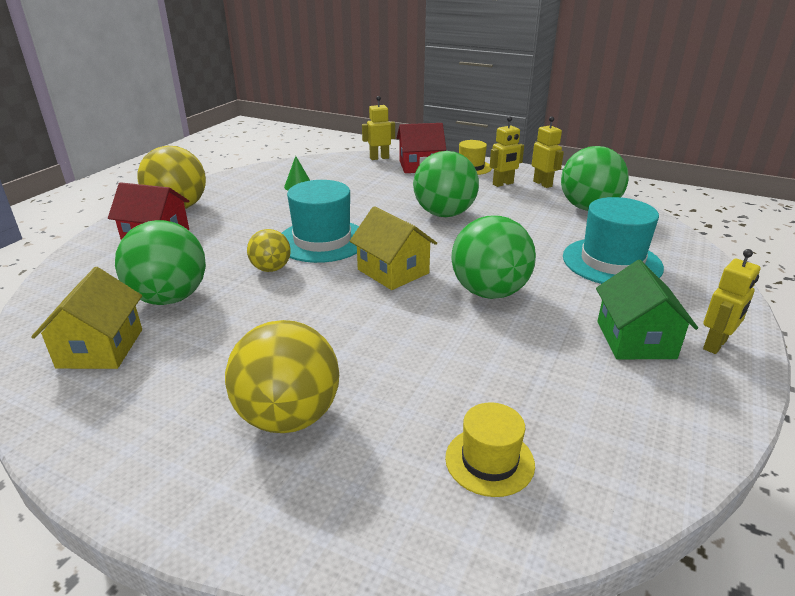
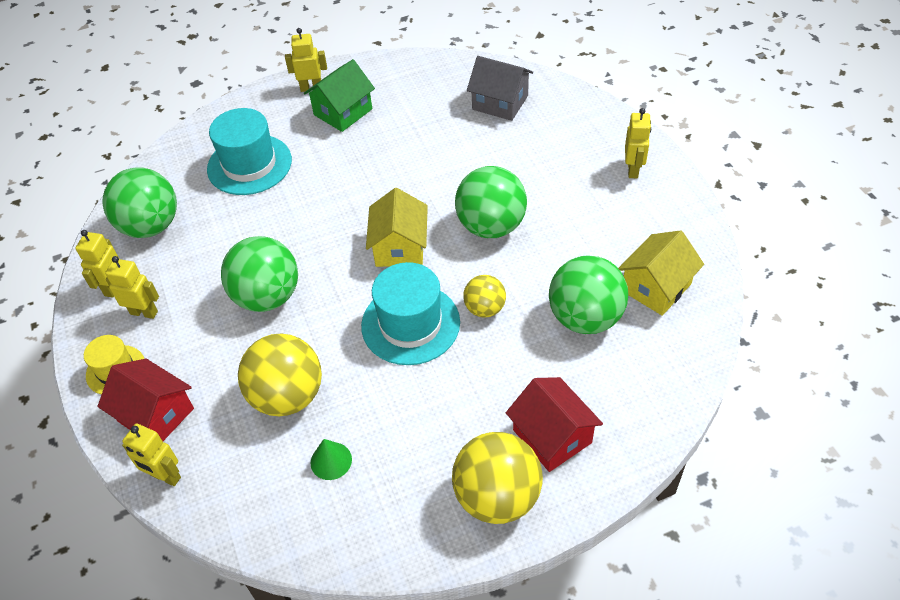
camera: 135 degrees left, 20 degrees up
yellow ball [225,320,339,433] -> yellow ball moved to [238,333,322,416]
yellow hat [445,402,535,497] -> grey house [467,56,533,121]
green ball [452,215,536,299] -> green ball moved to [455,166,527,238]
none -> yellow robot [625,108,651,178]

